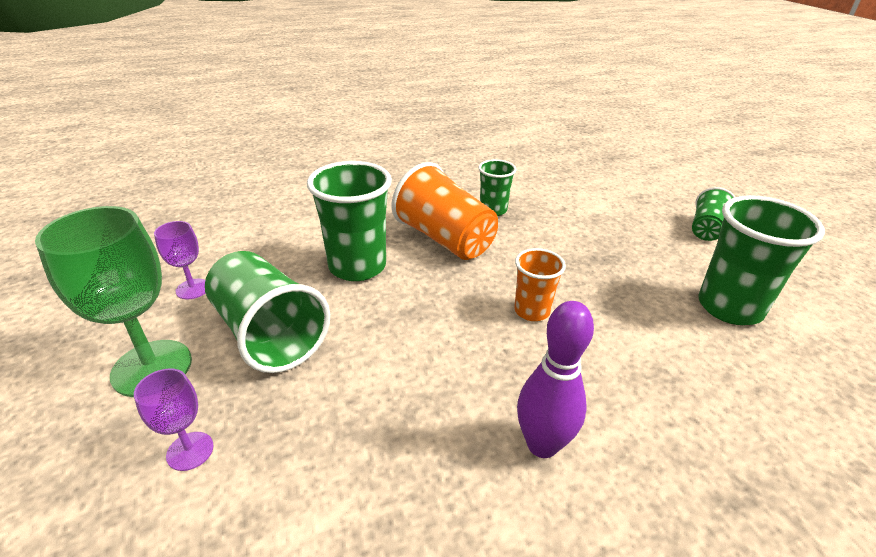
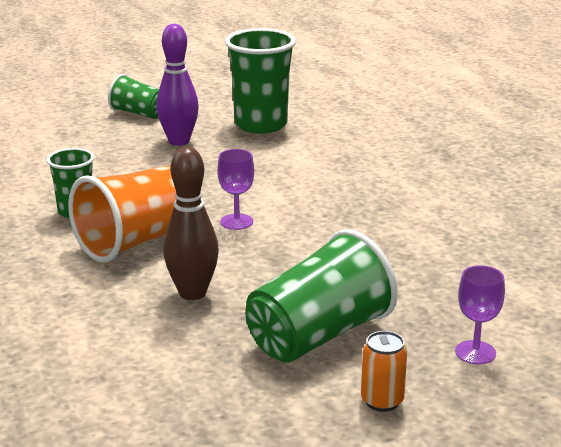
camera: 90 degrees left, 10 degrees down
green goblet [35,206,192,397] -> orange can [361,331,407,412]
purple goblet [154,221,205,299] -> purple goblet moved to [217,149,254,230]
green cup [307,161,392,281] -> brown bowling pin [163,147,219,300]
orange cup [514,248,566,321] -> none
purple bowling pin [517,301,594,458] -> purple bowling pin moved to [156,24,199,146]

